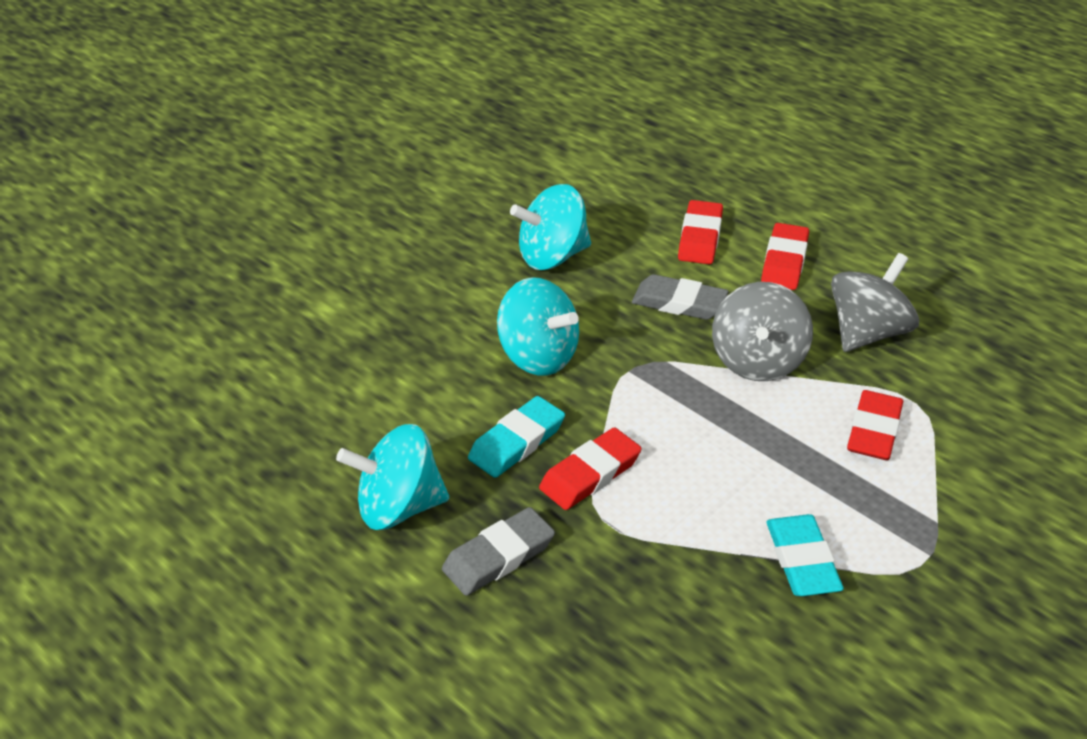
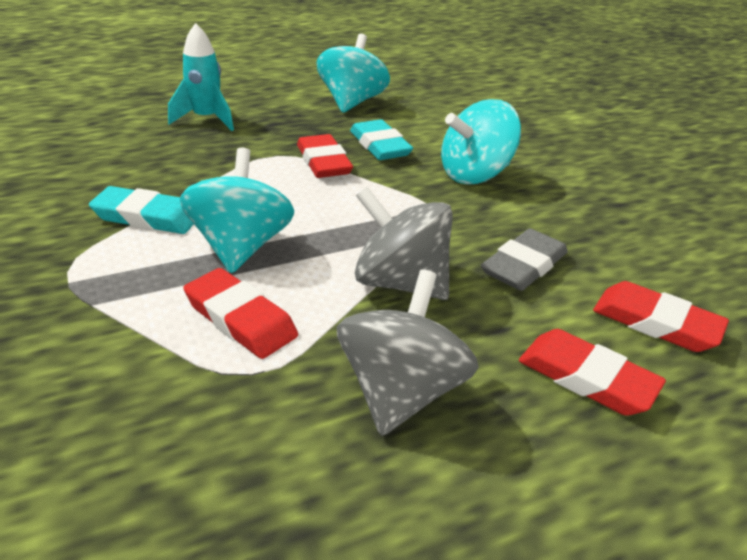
camera: 110 degrees right, 5 degrees down
grey eraser [442,507,555,596] -> none
turquoise spinning top [510,184,591,270] -> turquoise spinning top moved to [180,148,294,273]
grey spinning top [831,253,919,352] -> grey spinning top turned 135 degrees counterclockwise [337,270,479,436]
none -> turquoise rocket [168,23,234,131]

